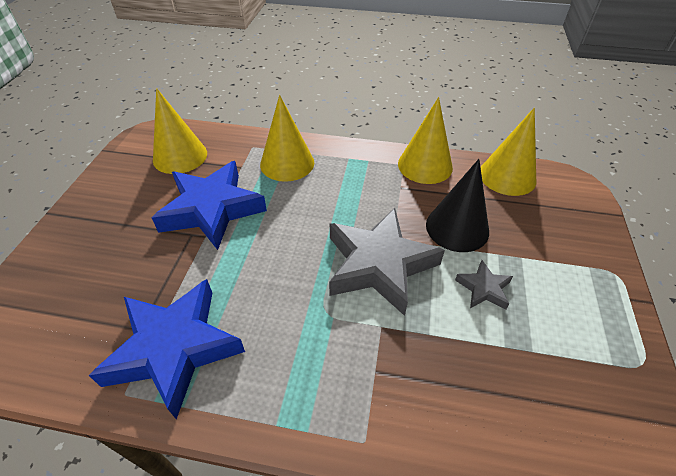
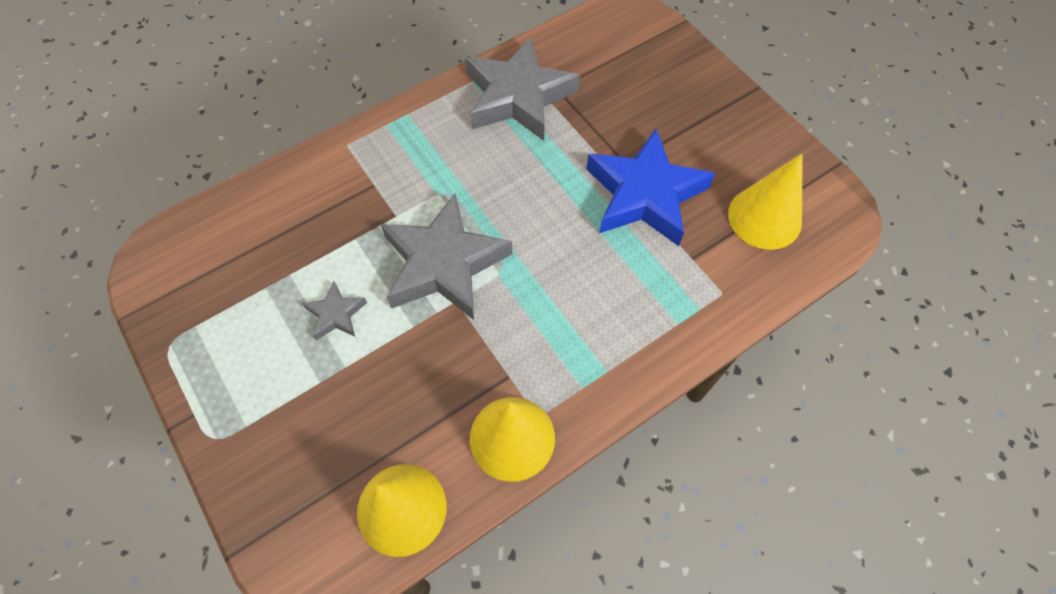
camera: 135 degrees right, 15 degrees up
blue star [89,279,245,419] -> grey star [465,36,580,141]
yellow cone [260,95,314,182] -> none
black cone [426,159,489,252] -> none

